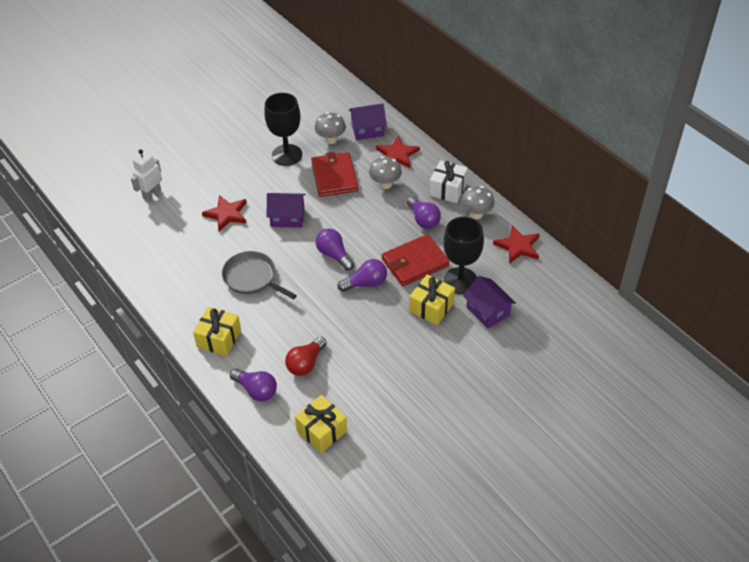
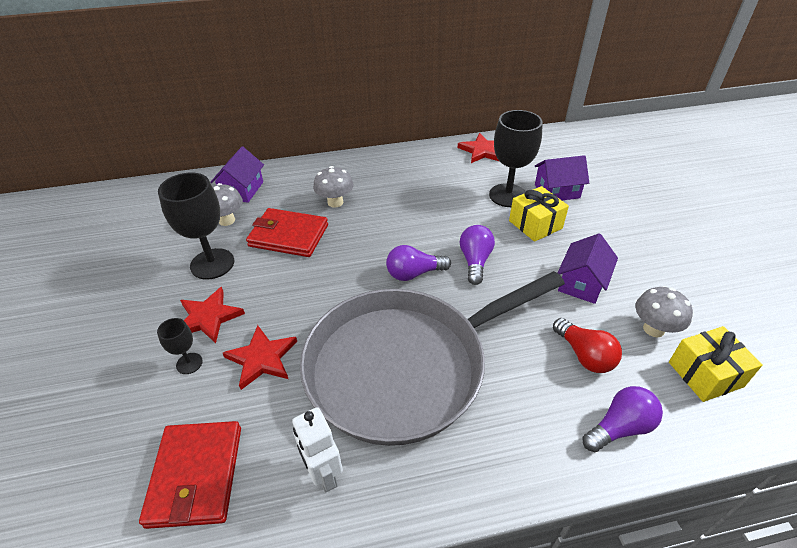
camera: 65 degrees left, 5 degrees down
white robot [131,149,162,201] -> white robot moved to [292,407,343,493]
yellow gift [193,307,241,356] -> none
grey pan [222,251,297,299] -> grey pan [300,271,565,446], size x2.16
purple house [267,193,306,228] -> purple house moved to [558,233,618,304]
red star [376,136,420,168] -> red star moved to [180,287,245,343]
red wallet [382,234,450,286] -> red wallet moved to [139,421,241,529]
purple light bulb [407,196,441,229] -> none
white gift [429,160,468,203] -> none
grey mushroom [461,186,495,219] -> grey mushroom moved to [635,287,693,337]
none -> black goblet [157,318,203,374]

